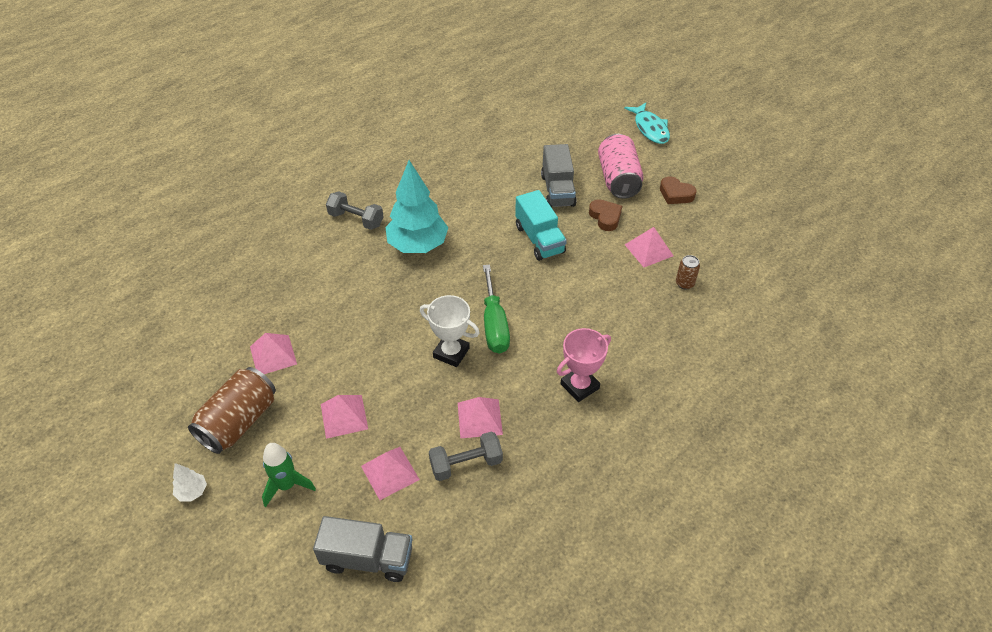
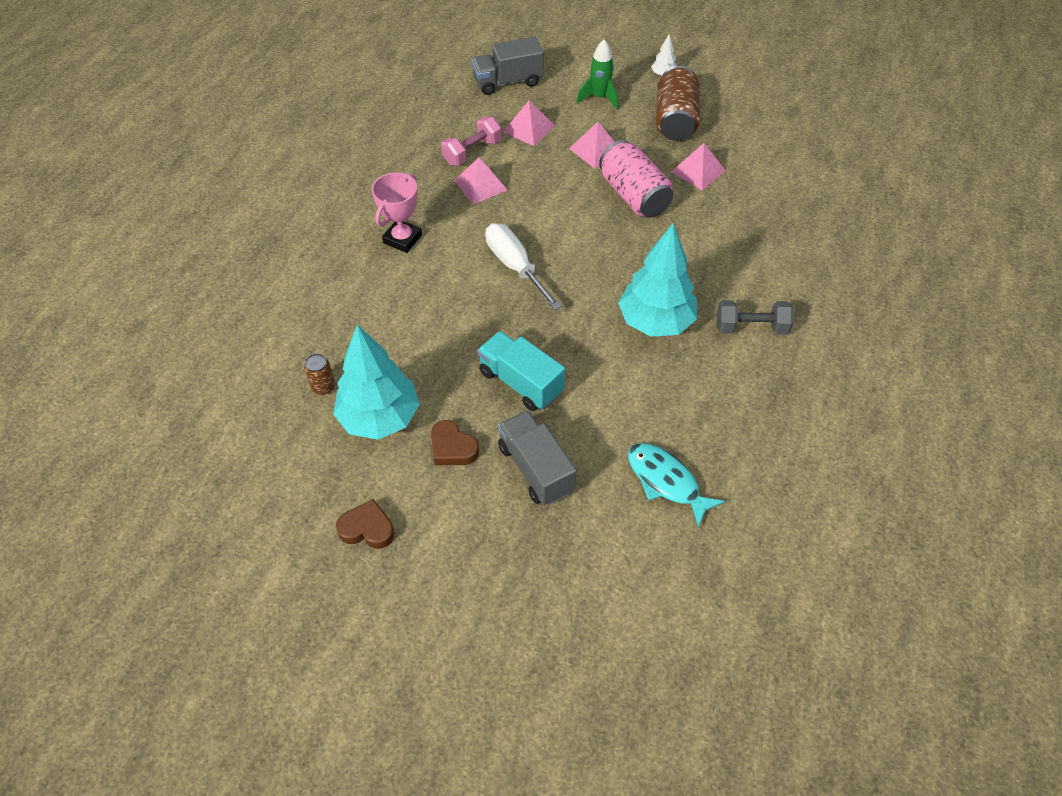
camera: 155 degrees right, 5 degrees up
white trophy [420,295,480,367] -> none
grey dumbbell [429,431,503,481] -> pink dumbbell [441,117,502,166]
green screwdriver [483,264,510,353] -> white screwdriver [485,223,561,310]
pink can [598,134,644,199] -> pink can moved to [599,140,673,218]
turquoise fish [624,103,670,144] -> turquoise fish moved to [628,443,725,528]
pink pyramid [625,227,673,267] -> turquoise tree [333,325,420,440]

